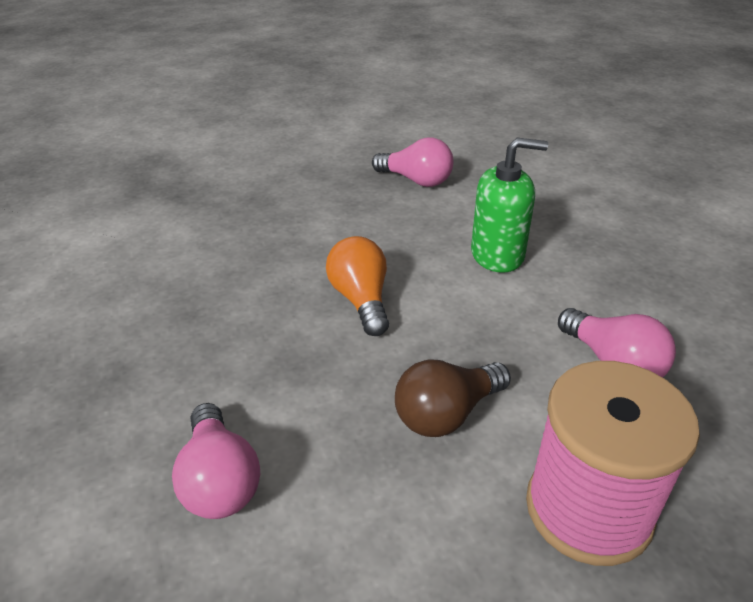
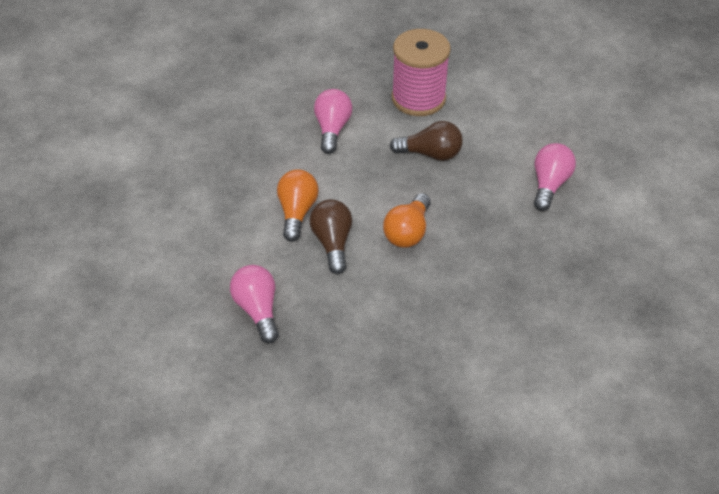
camera: 140 degrees left, 10 degrees up
green soap dispenser [471,137,548,273] -> orange light bulb [277,169,319,242]
none -> brown light bulb [310,199,352,274]

